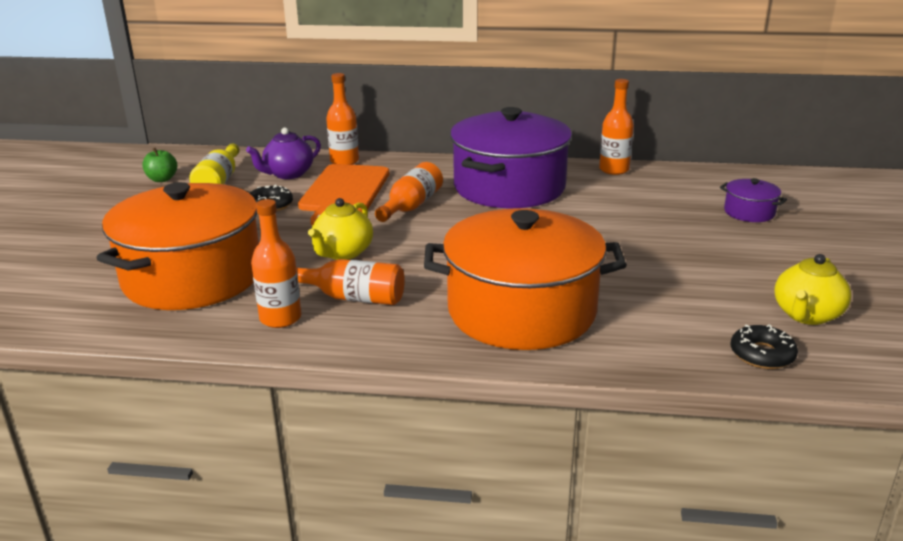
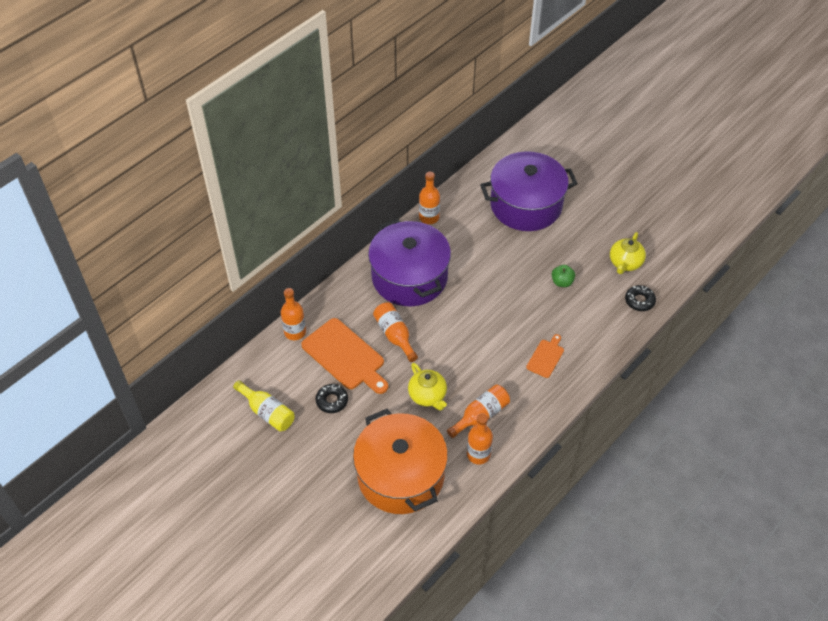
camera: 55 degrees left, 25 degrees up
green apple [142,148,177,182] -> green apple moved to [552,265,575,287]
purple teapot [246,128,321,179] -> none
orange pot [424,208,627,350] -> orange cutting board [526,334,564,378]
purple pot [720,178,787,222] -> purple pot [480,151,578,231], size x2.43
yellow teapot [774,254,851,325] -> yellow teapot turned 45 degrees clockwise [610,232,646,274]

